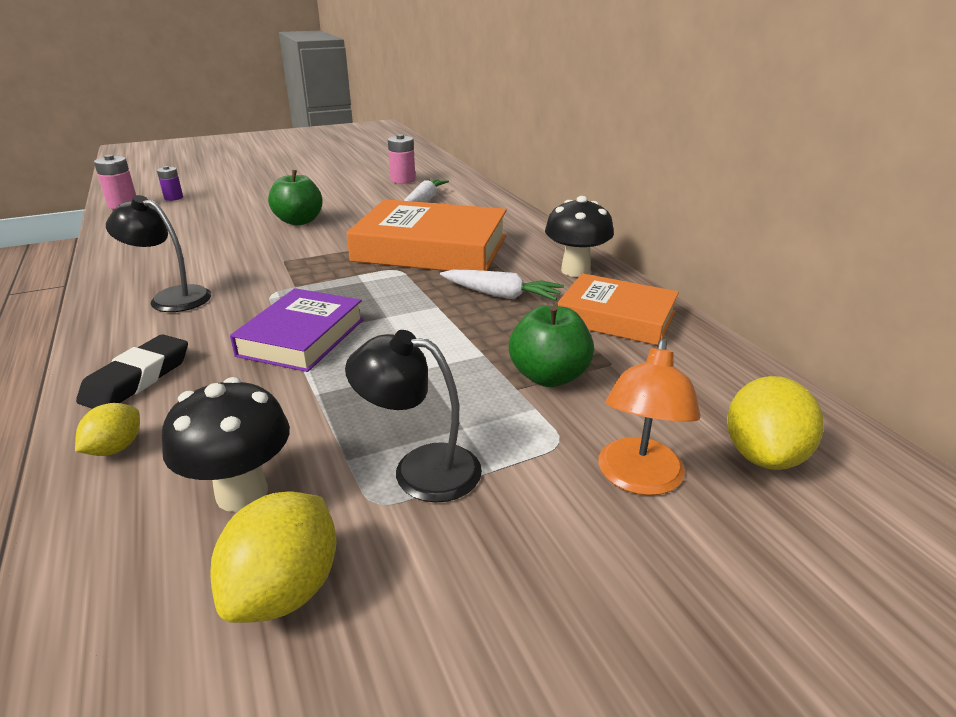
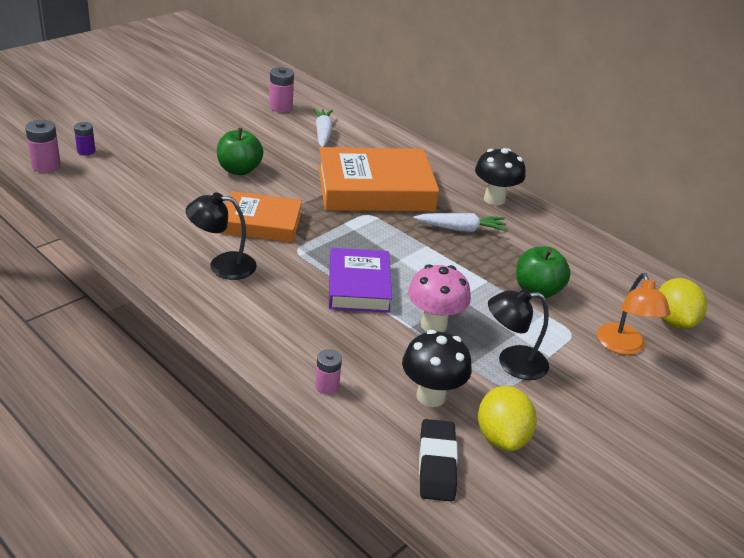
camera: 25 degrees left, 5 degrees up
yellow lemon [75,403,140,456] -> pink battery [315,349,342,394]
black eraser [76,334,188,409] -> black eraser moved to [419,419,458,502]
orange book [557,273,679,345] -> orange book moved to [220,191,302,243]
none -> pink mushroom [408,264,471,332]

